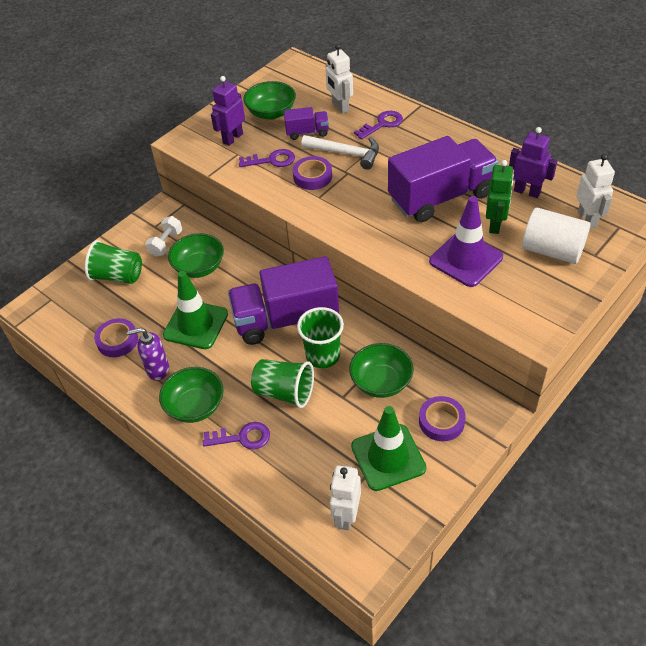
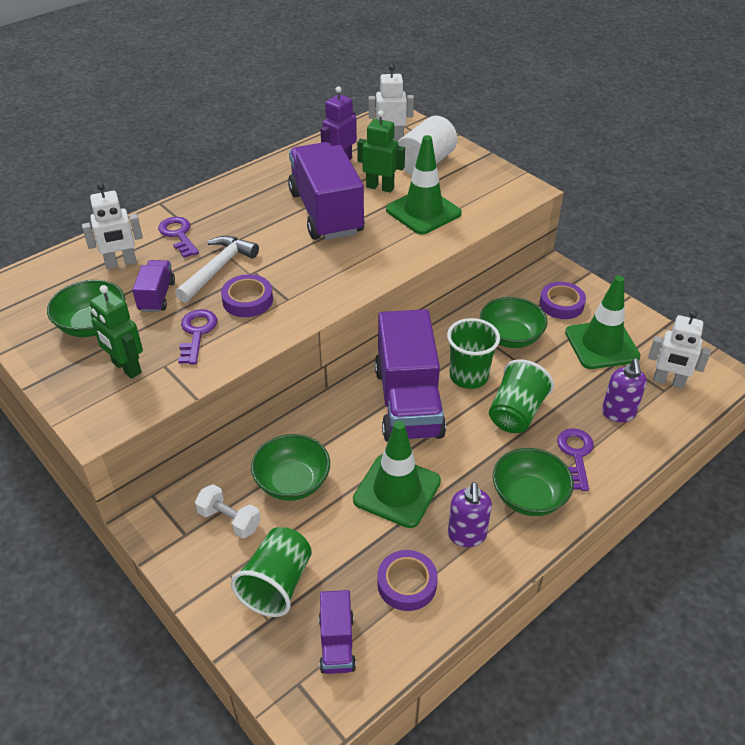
camera: 85 degrees left, 5 degrees down
purple robot [211,76,245,146] -> green robot [90,285,143,379]
purple traffic cone [429,196,503,287] -> green traffic cone [386,135,462,235]
none -> purple truck [319,590,356,674]
none -> purple soap dispenser [602,359,647,422]

